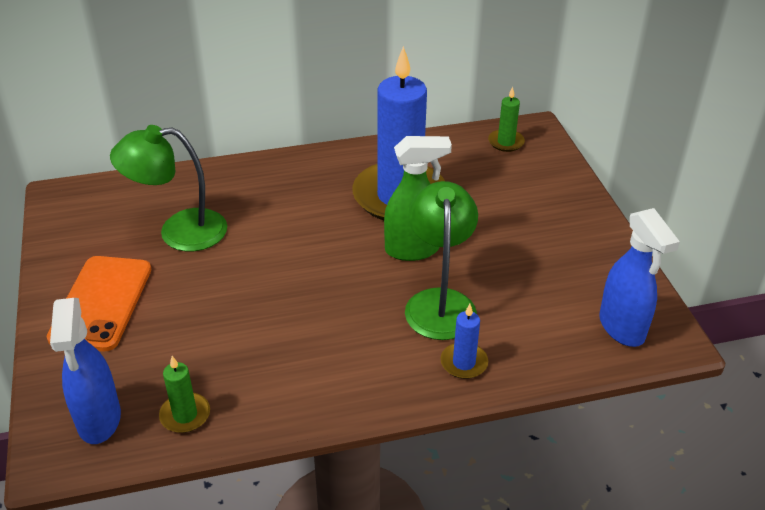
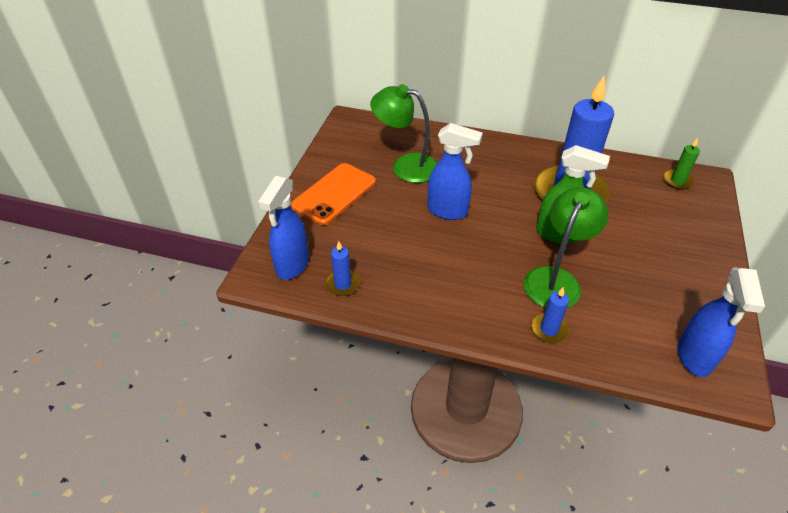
camera: 30 degrees right, 5 degrees up
green candle [159,356,210,433] -> blue candle [325,241,360,296]
none -> blue spray bottle [428,123,483,220]

